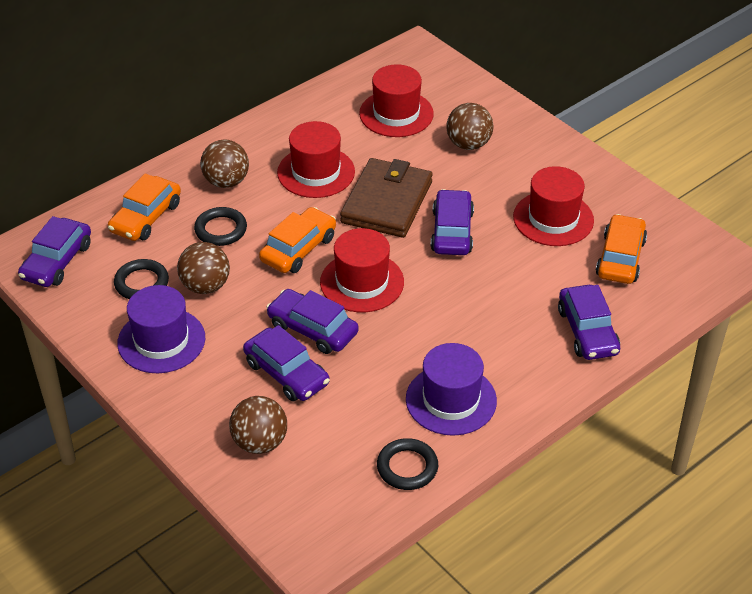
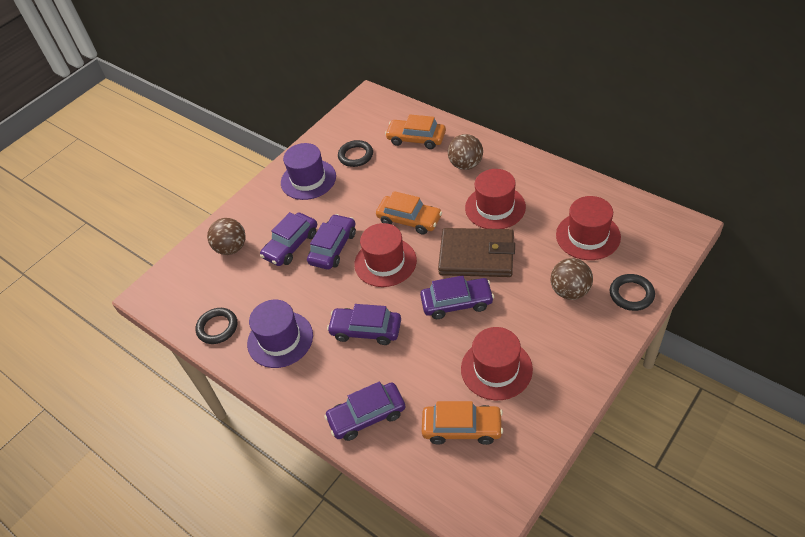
camera: 85 degrees right, 5 degrees up
purple car [18,216,91,287] -> purple car moved to [327,304,401,345]
brown ball [177,242,230,294] -> none
black ring [194,207,247,246] -> black ring moved to [610,274,655,311]

